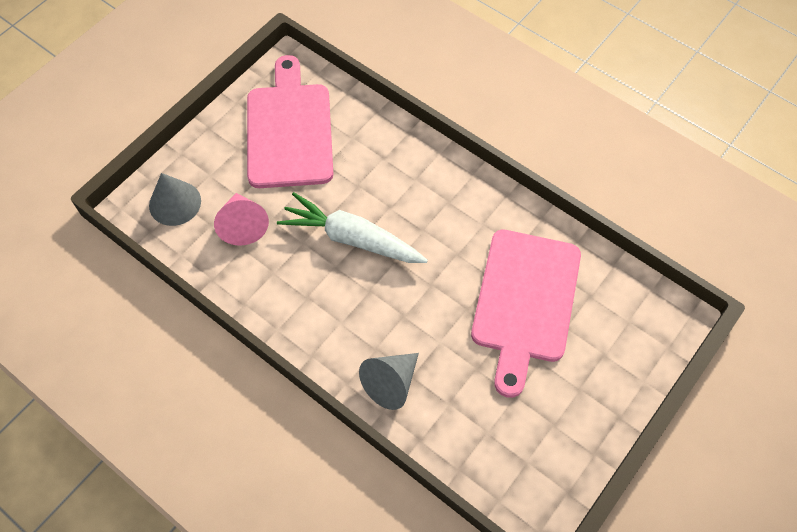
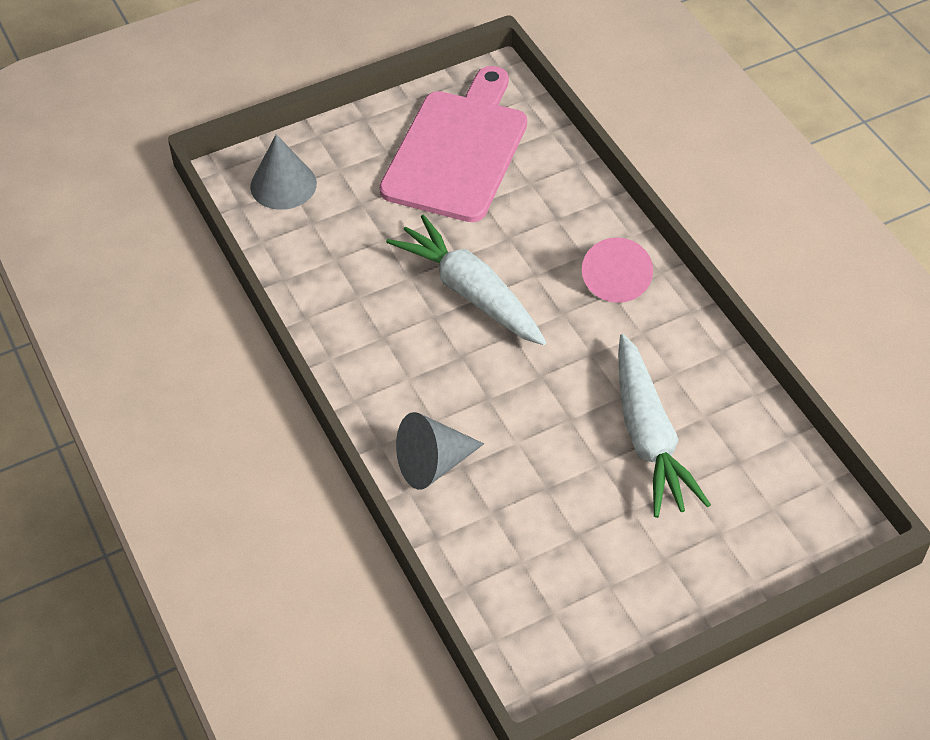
camera: 25 degrees right, 10 degrees down
pink cone [214,193,269,246] -> pink cone moved to [582,237,653,303]
pink cutting board [471,230,581,398] -> white carrot [618,334,711,518]

